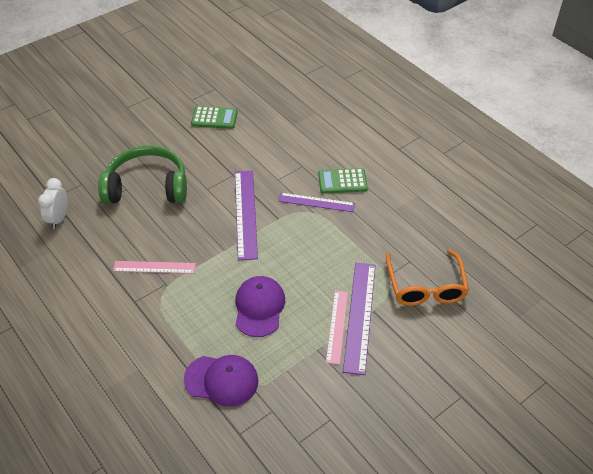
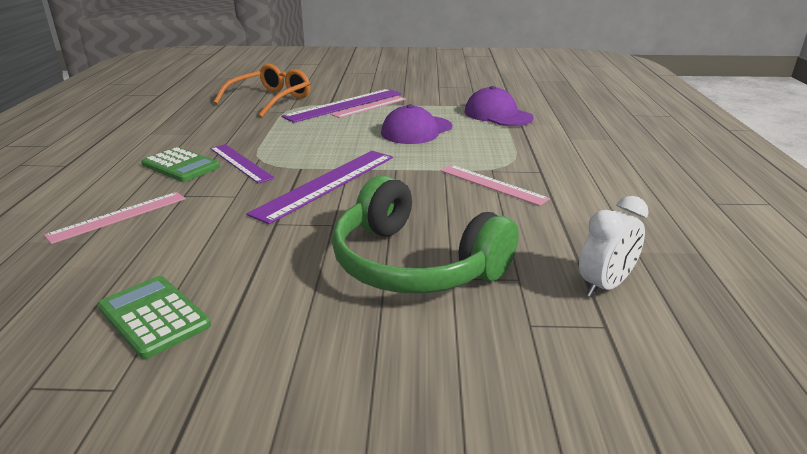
camera: 140 degrees left, 20 degrees down
none -> pink ruler [44,192,186,244]

